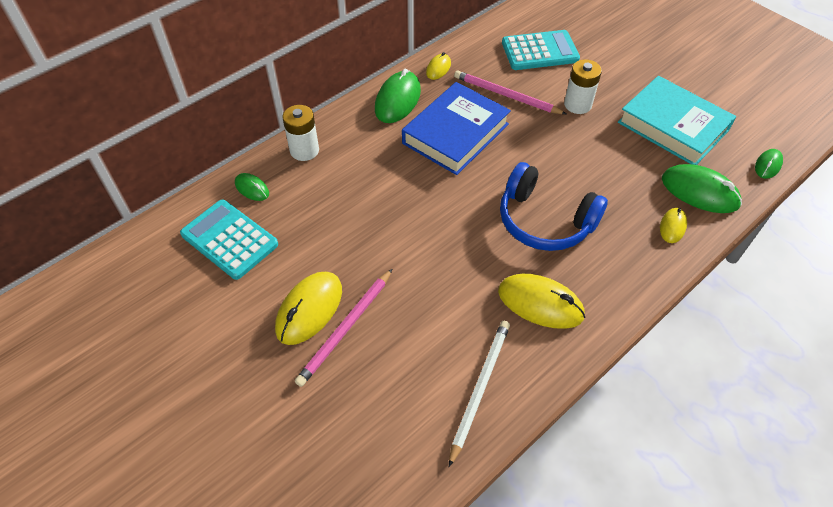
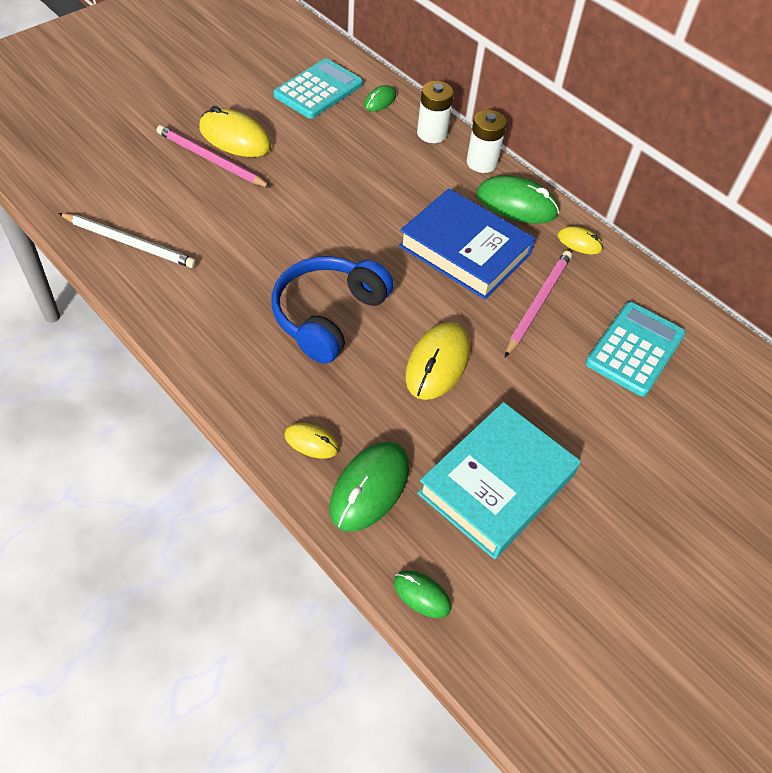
camera: 85 degrees right, 0 degrees up
yellow mouse [498,274,585,329] -> yellow mouse moved to [405,322,470,400]
turquoise calculator [502,30,580,70] -> turquoise calculator turned 135 degrees counterclockwise [586,302,685,397]
white battery [564,59,602,114] -> white battery moved to [467,110,507,173]

